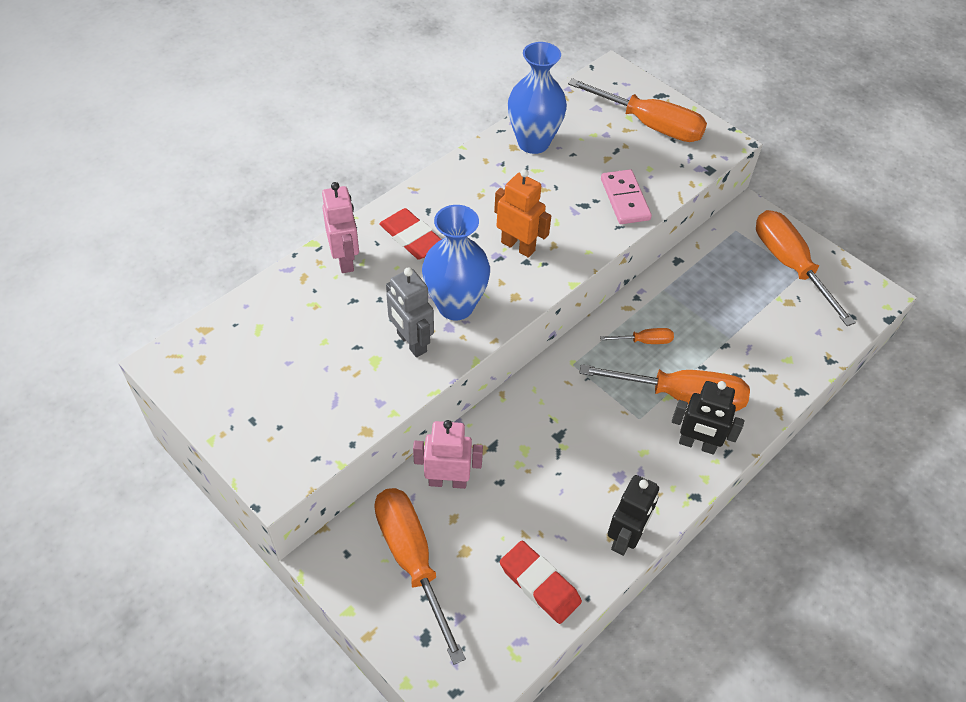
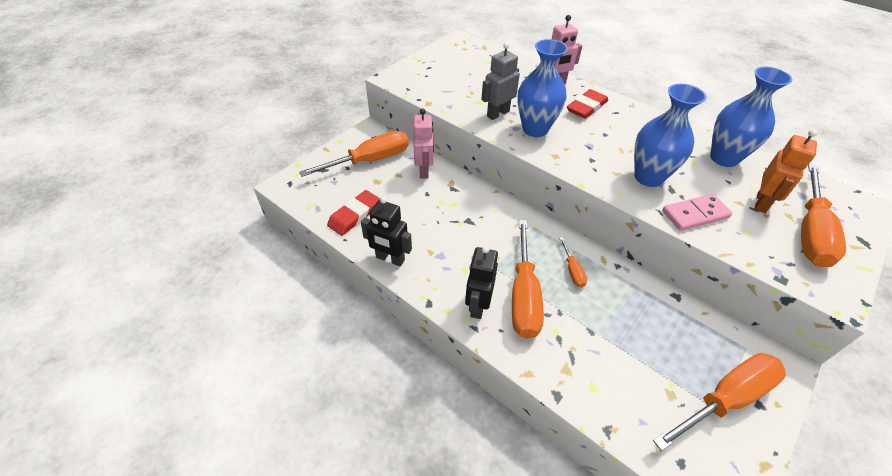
camera: 85 degrees right, 5 degrees down
orange robot [494,169,551,258] -> orange robot moved to [754,129,818,213]
none -> blue vase [634,84,706,187]

